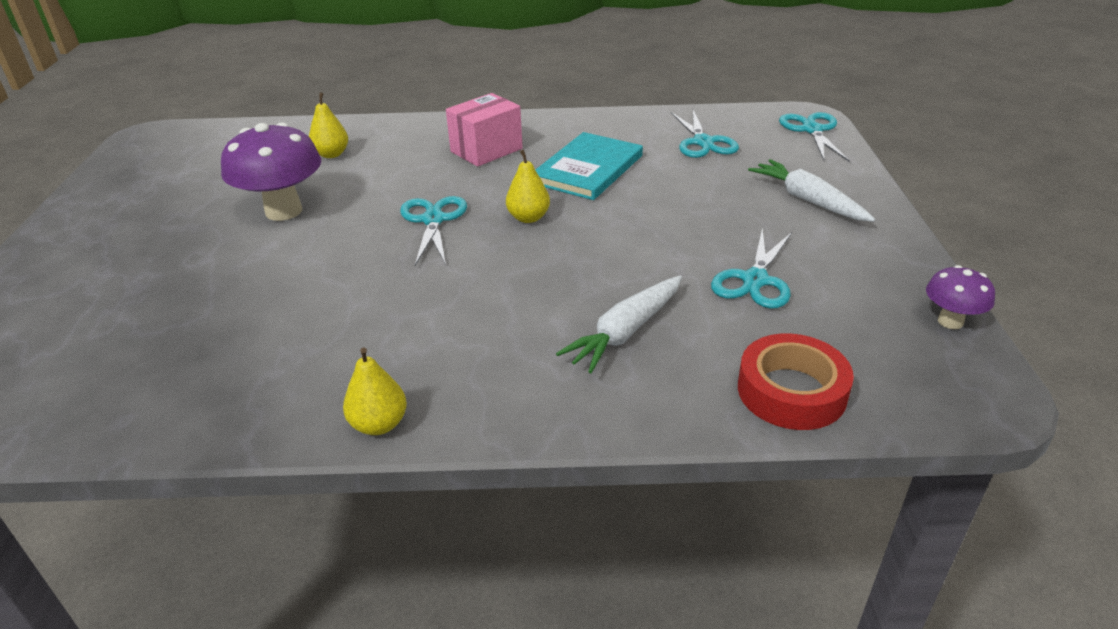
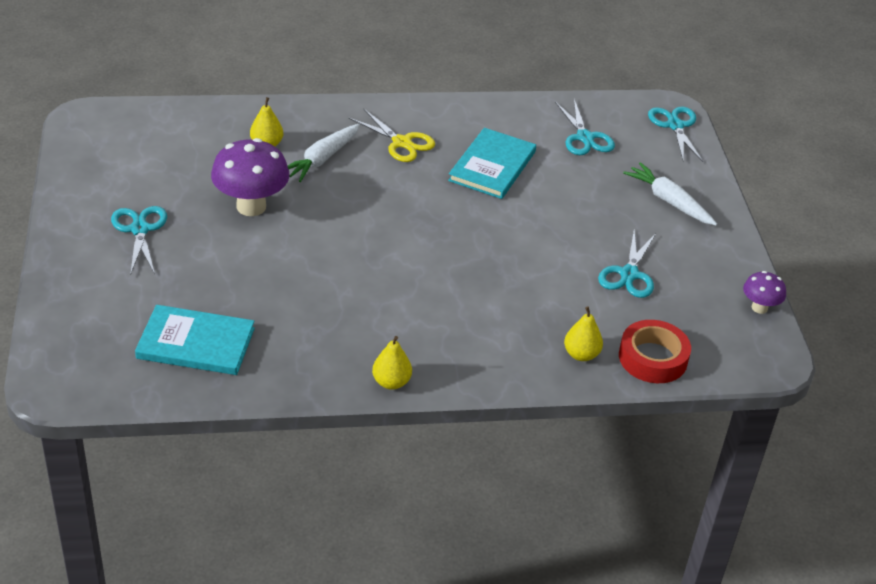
camera: 10 degrees left, 5 degrees up
turquoise scissors [400,196,467,265] -> turquoise scissors moved to [111,206,167,276]
pink box [446,93,523,167] -> yellow scissors [349,108,435,162]
yellow pear [506,150,550,223] -> yellow pear moved to [564,306,603,361]
white carrot [556,275,682,373] -> white carrot moved to [288,124,360,182]
none -> turquoise book [135,305,255,375]

